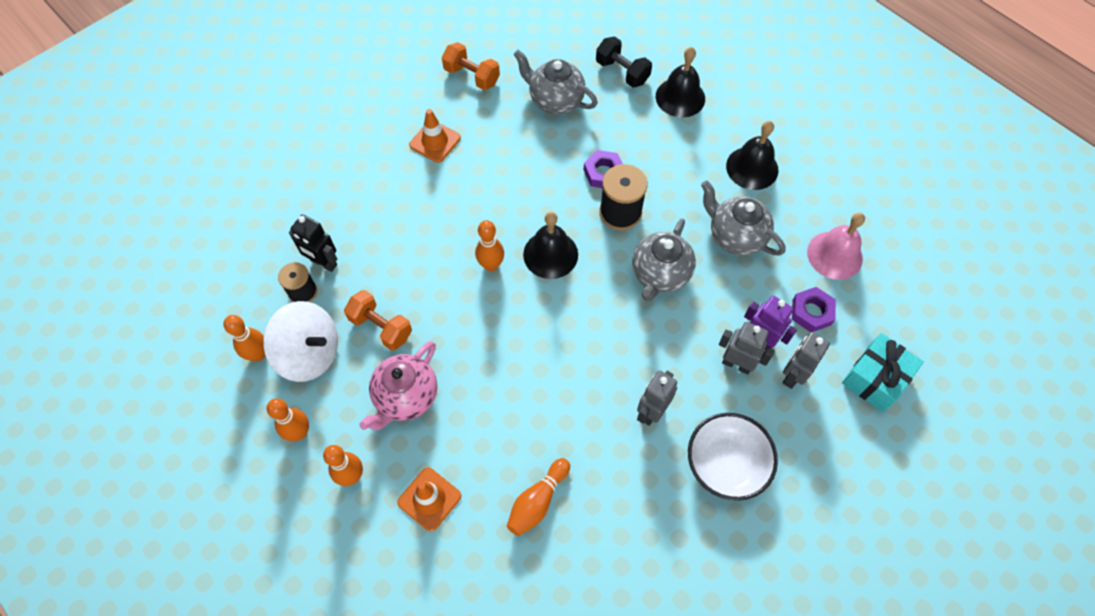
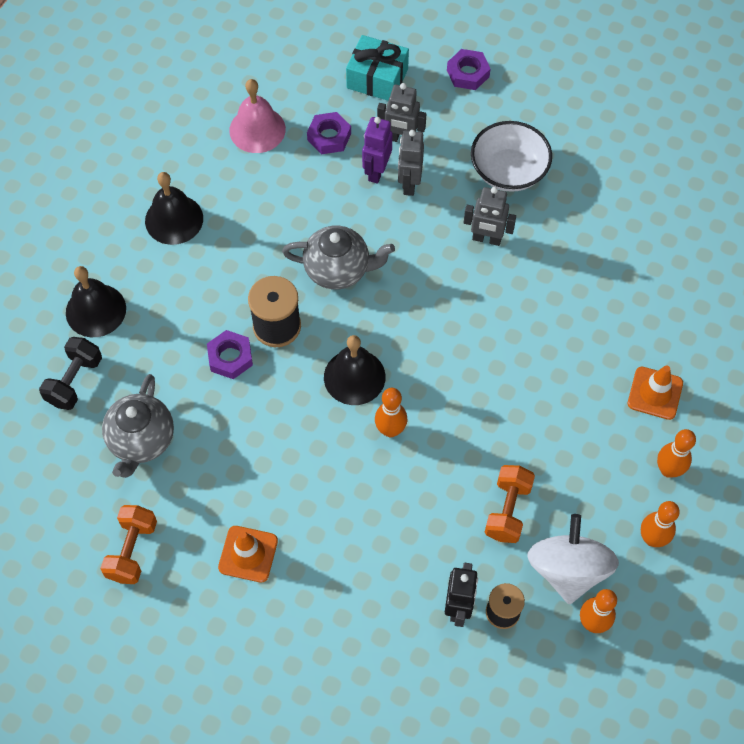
camera: 110 degrees left, 0 degrees up
pink teapot [359,341,437,430] -> none
orange bowling pin [507,458,570,536] -> none
grey teapot [701,180,785,256] -> none
none -> purple nut [447,49,491,90]

